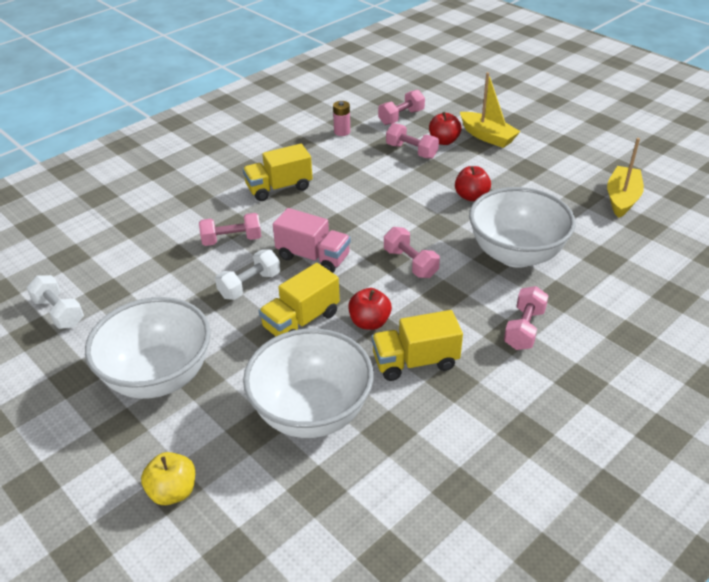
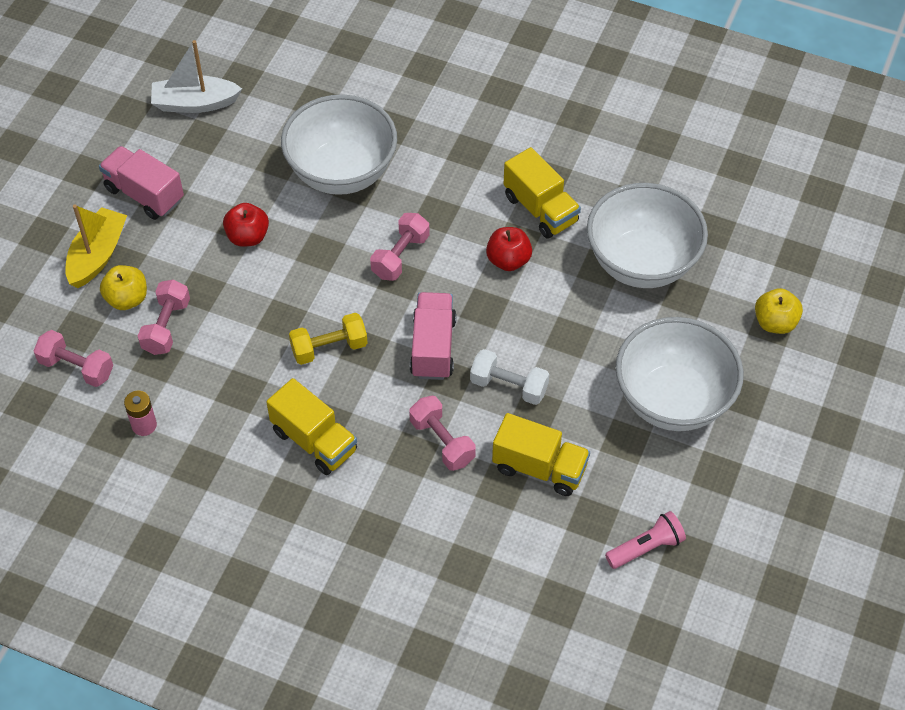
camera: 115 degrees left, 15 degrees up
white dumbbell [27,275,84,329] -> pink flashlight [605,511,686,569]
yellow truck [259,263,340,336] -> yellow truck moved to [492,413,590,496]
red apple [429,112,462,145] -> yellow apple [100,265,147,310]
pink dumbbell [504,286,548,350] -> none
yellow boat [607,138,644,218] -> white boat [151,40,242,113]
none -> pink truck [99,146,184,220]
none -> yellow dumbbell [289,313,368,365]

